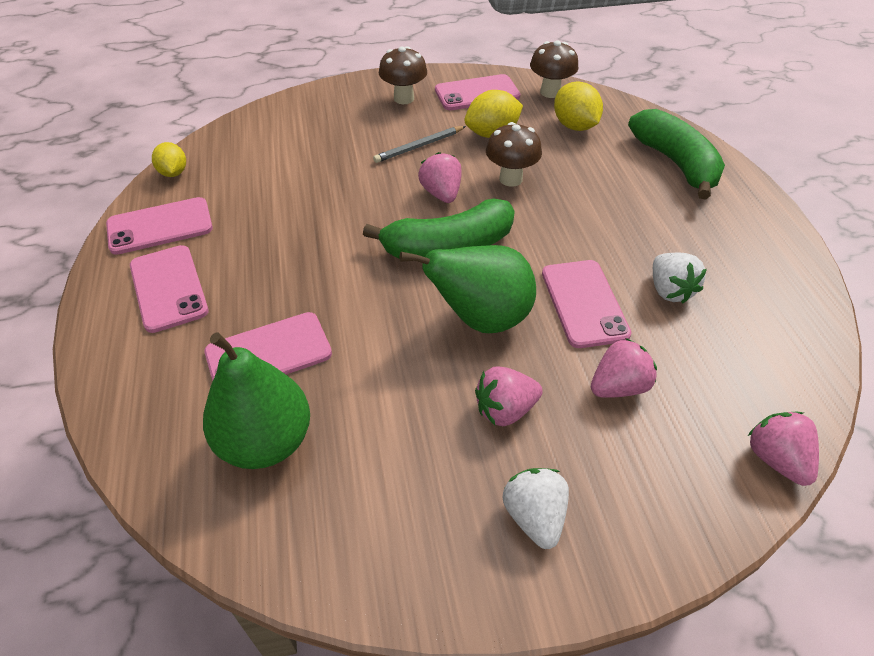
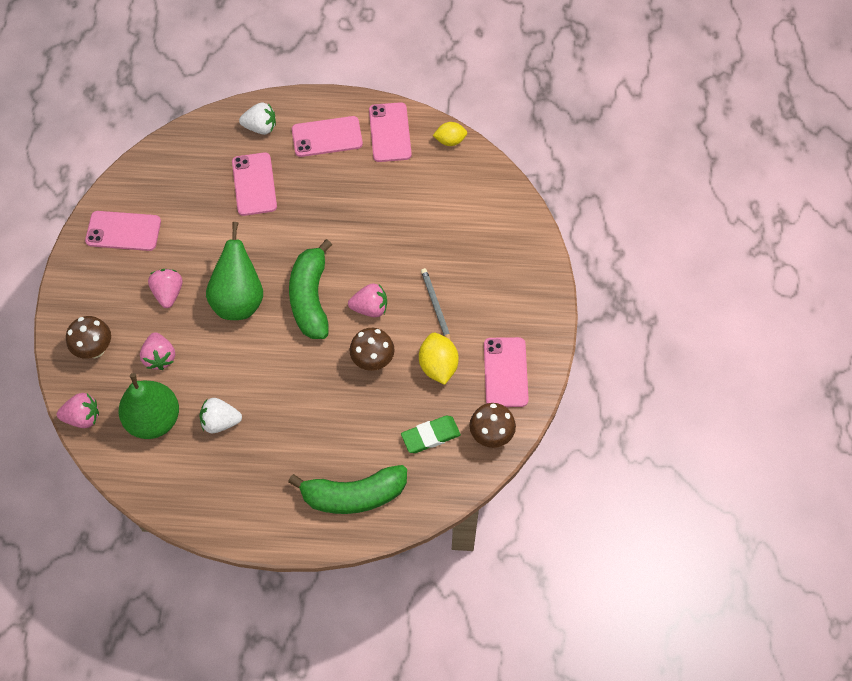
camera: 105 degrees right, 15 degrees up
green pear [203,332,310,469] -> green pear moved to [119,373,179,439]
brown mushroom [379,46,427,104] -> brown mushroom moved to [66,316,111,359]
white strawberry [503,468,569,549] -> white strawberry moved to [239,102,276,135]
pink phone [542,260,631,348] -> pink phone moved to [85,211,161,251]
yellow lemon [554,81,603,131] -> green eraser [401,416,461,453]

